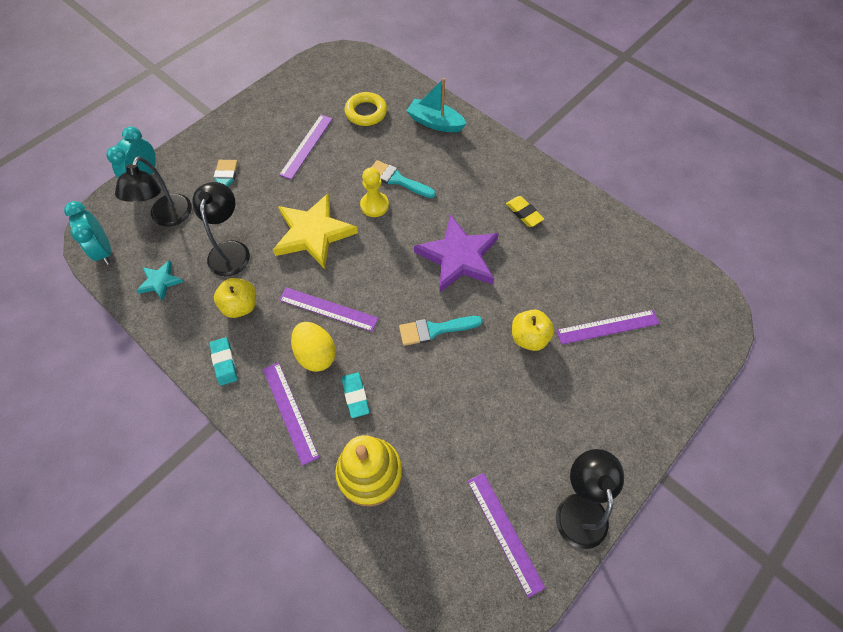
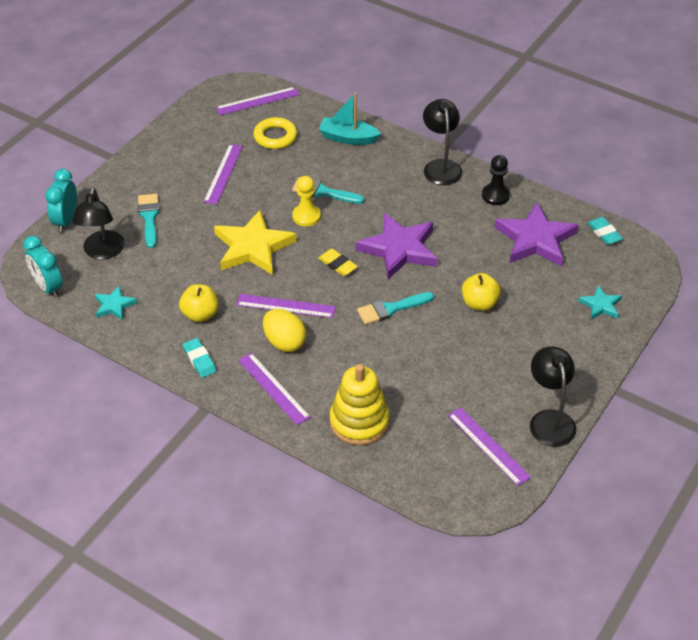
camera: 10 degrees left, 15 degrees down
black lamp [192,182,250,276] -> black lamp moved to [423,99,462,185]
turquoise eraser [342,372,370,418] -> turquoise eraser moved to [587,217,623,245]
yellow eraser [506,196,544,227] -> yellow eraser moved to [318,249,358,276]
purple ruler [556,310,660,345] -> purple ruler moved to [216,87,299,115]
none -> black pawn [482,155,510,205]
none -> purple star [494,202,579,266]
none -> turquoise star [578,286,622,319]

